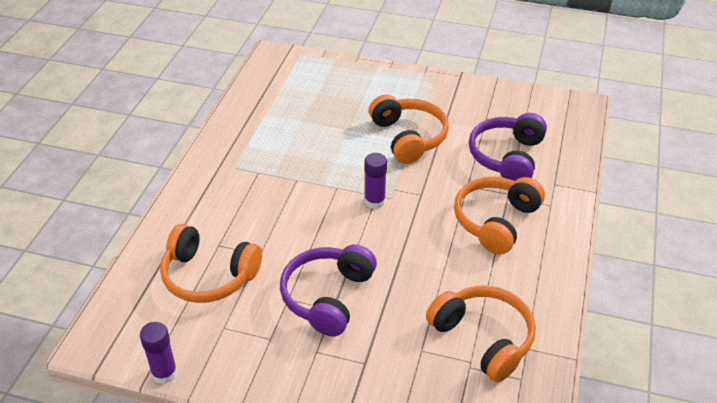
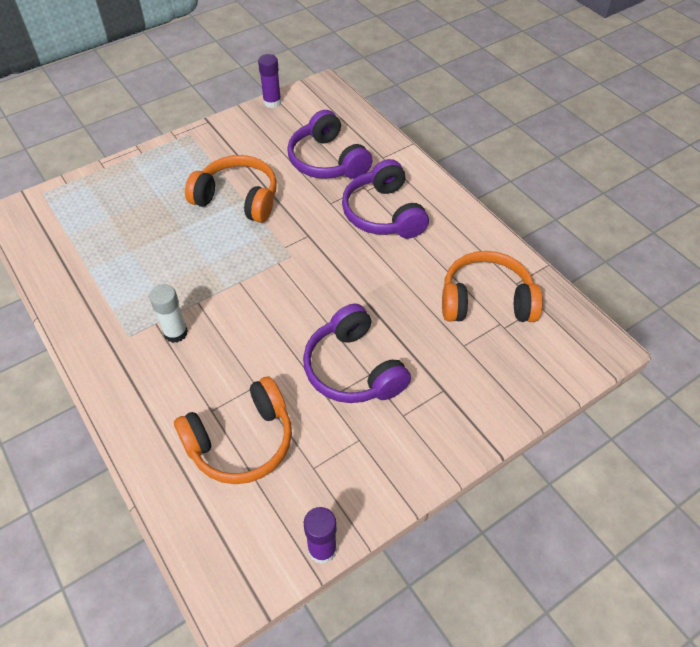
camera: 50 degrees left, 10 degrees up
purple glue stick [365,153,387,209] -> purple glue stick moved to [258,54,281,108]
orange headphones [454,177,545,255] -> purple headphones [342,159,429,238]
none -> white glue stick [149,284,188,343]

